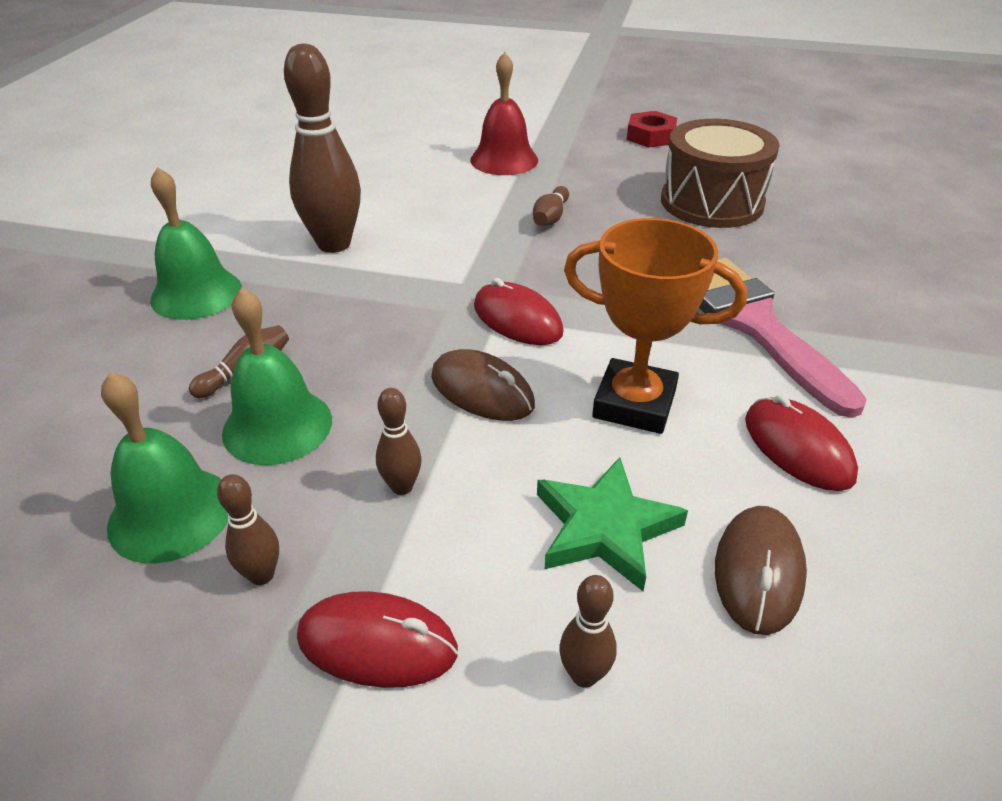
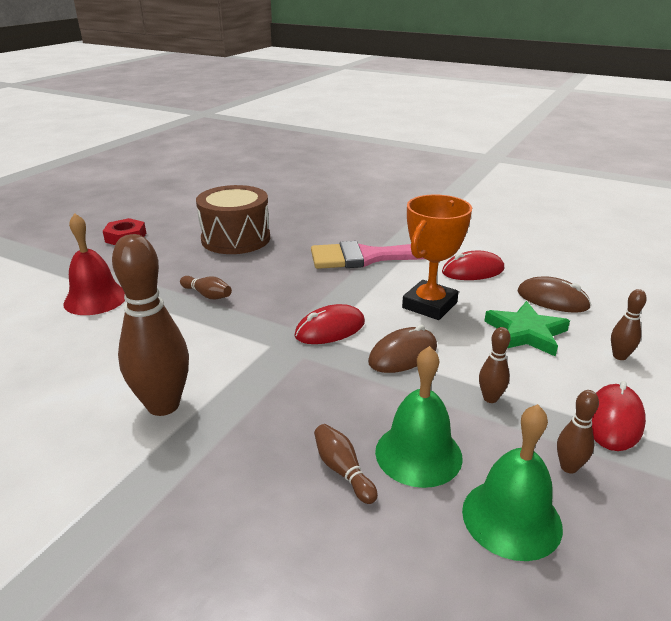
camera: 75 degrees left, 10 degrees down
green bell [150,167,242,320] -> none

